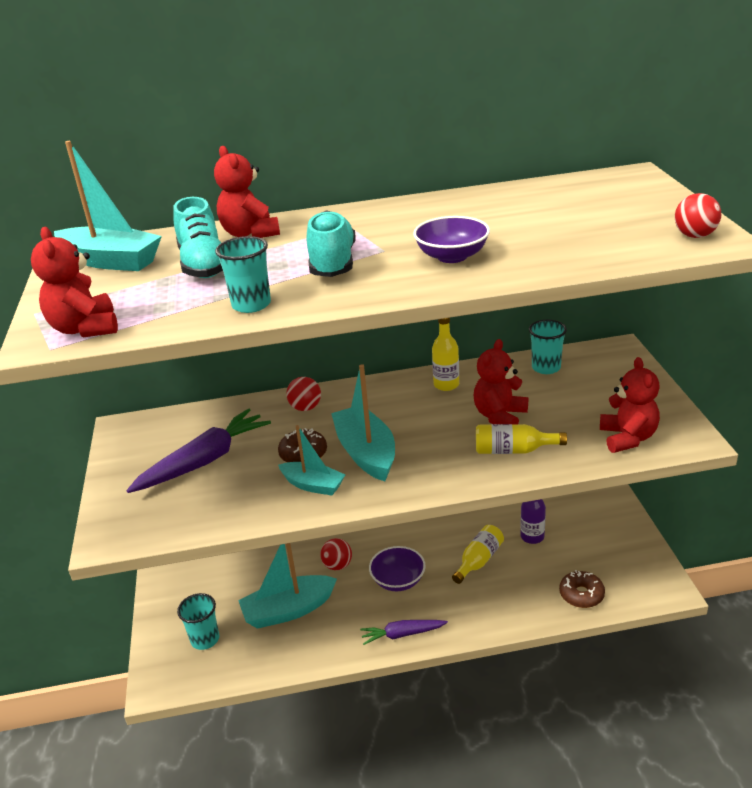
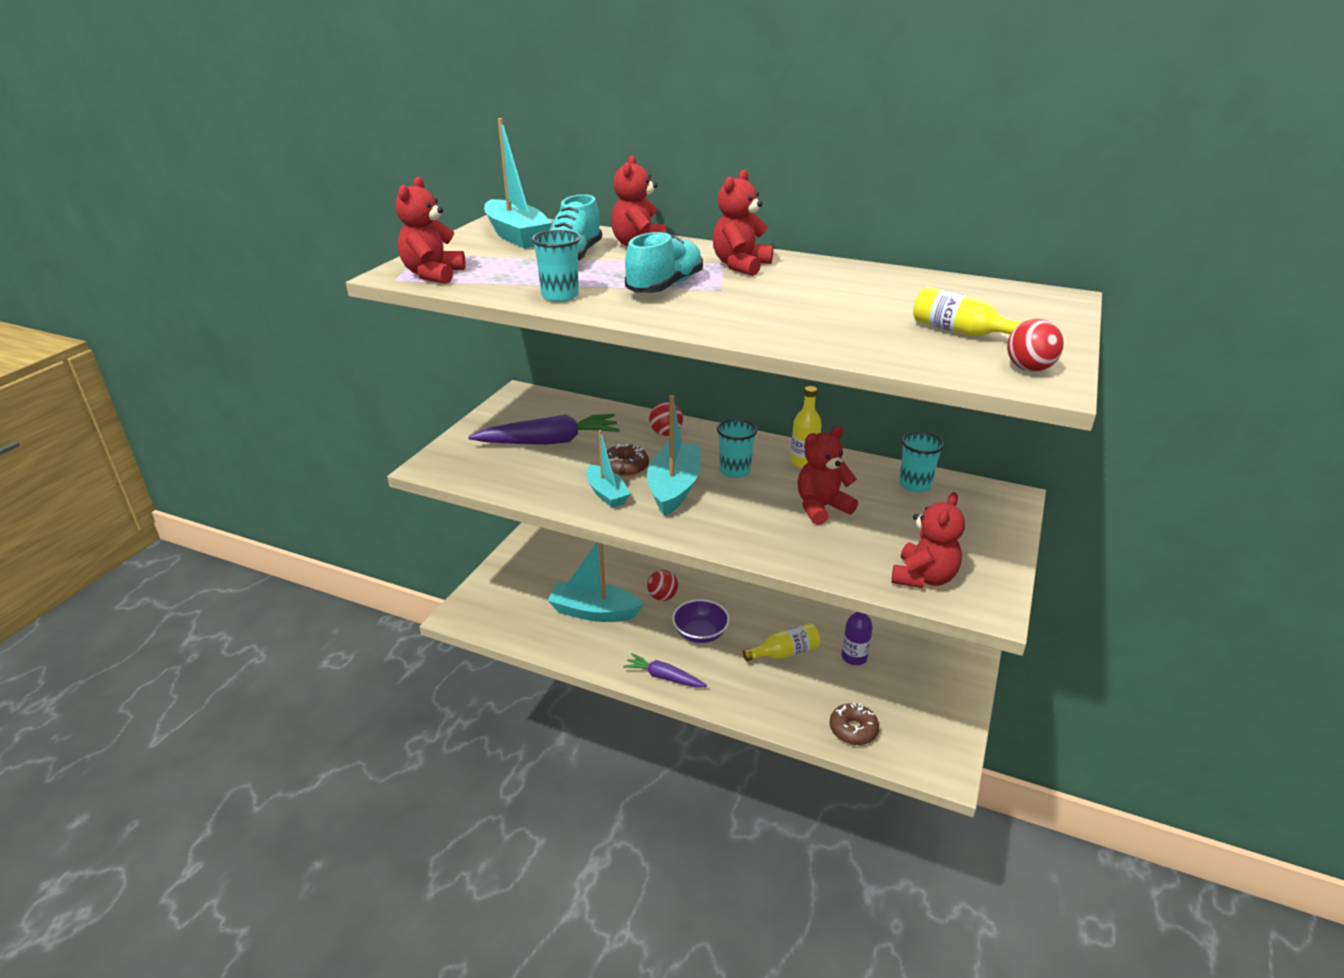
camera: 30 degrees right, 0 degrees up
turquoise cup [177,593,219,650] -> turquoise cup moved to [717,419,757,478]
purple bowl [413,216,490,263] -> none
yellow bottle [476,424,567,454] -> yellow bottle moved to [913,286,1024,336]
none -> red teddy bear [713,170,773,276]

